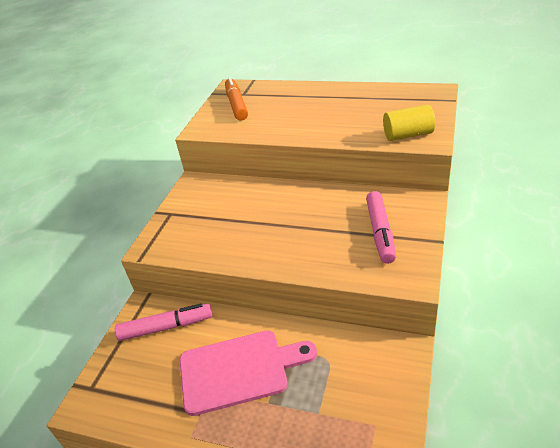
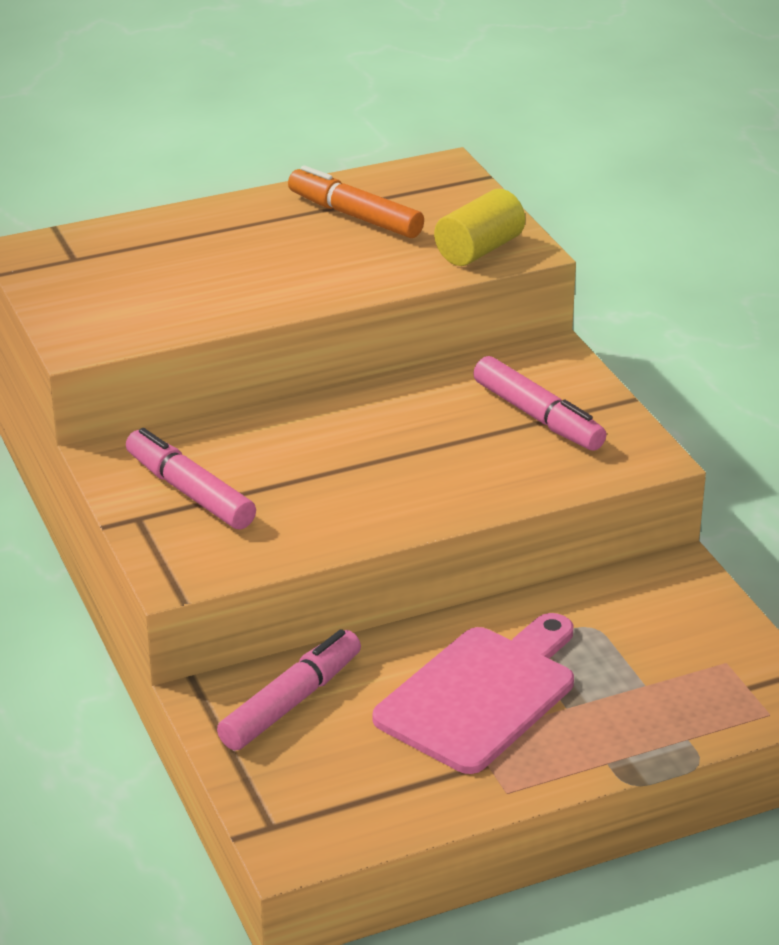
camera: 45 degrees left, 5 degrees down
orange marker [225,77,248,121] -> orange marker moved to [288,165,424,238]
none -> pink marker [126,428,256,530]

